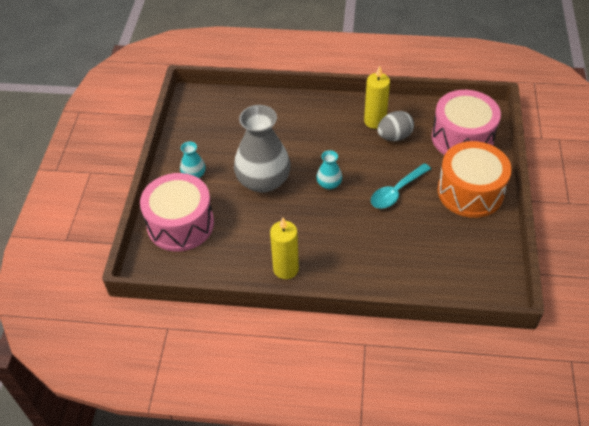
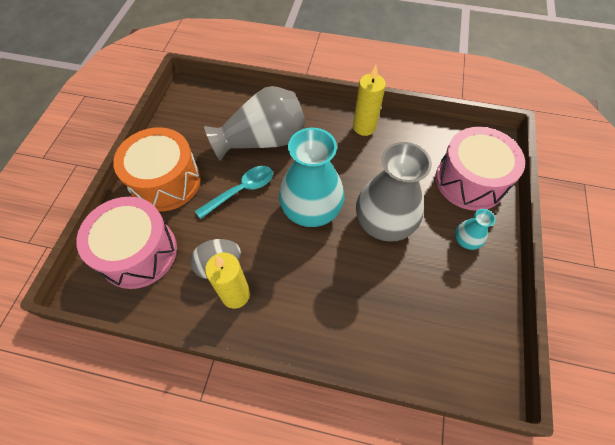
camera: 175 degrees left, 10 degrees up
turquoise vase [316,150,342,189] -> turquoise vase [279,128,344,227], size x2.17
none -> grey vase [204,86,305,161]

